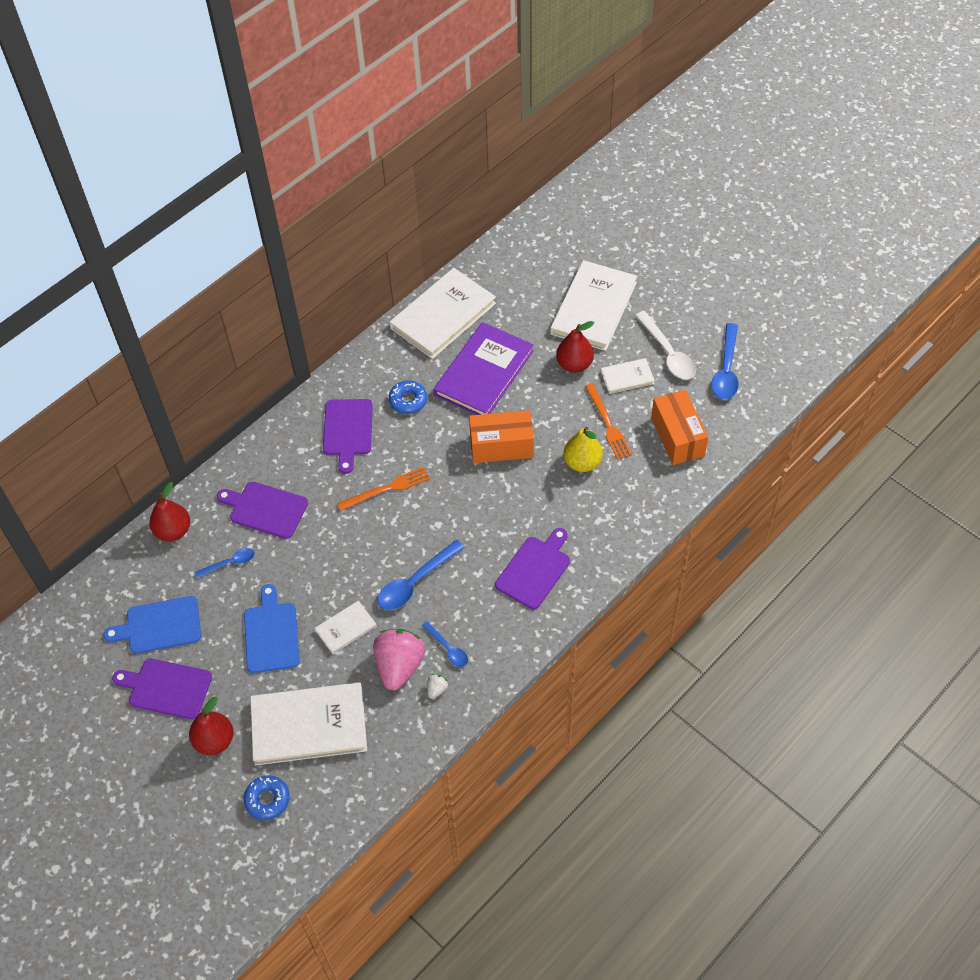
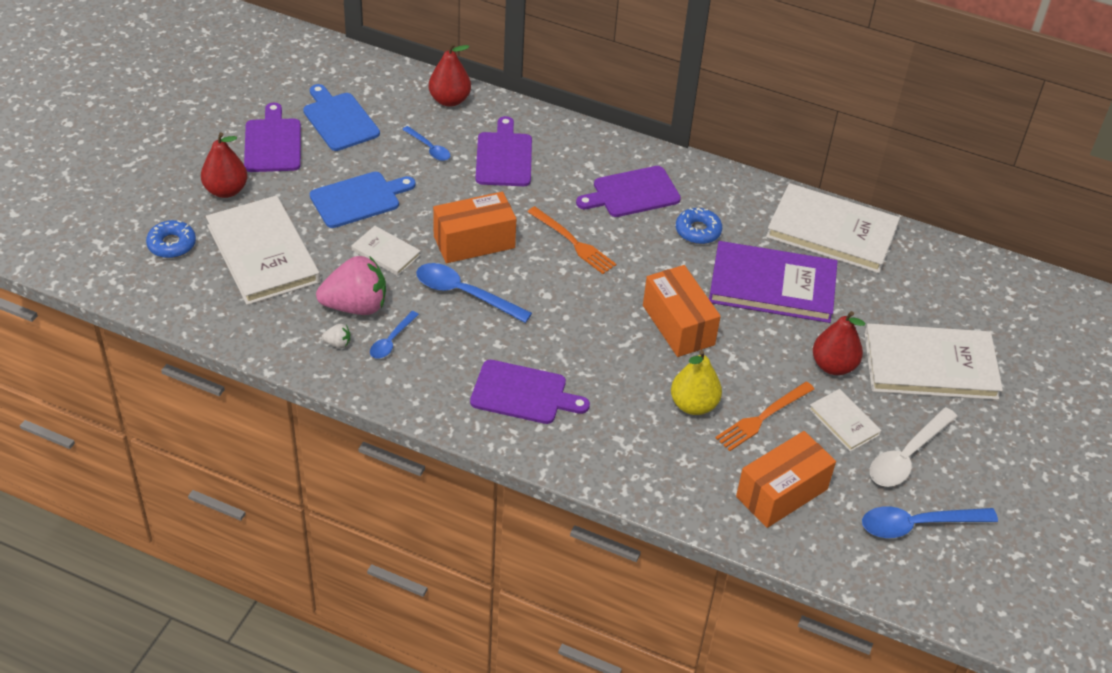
camera: 65 degrees right, 10 degrees down
none -> orange box [433,192,516,263]

